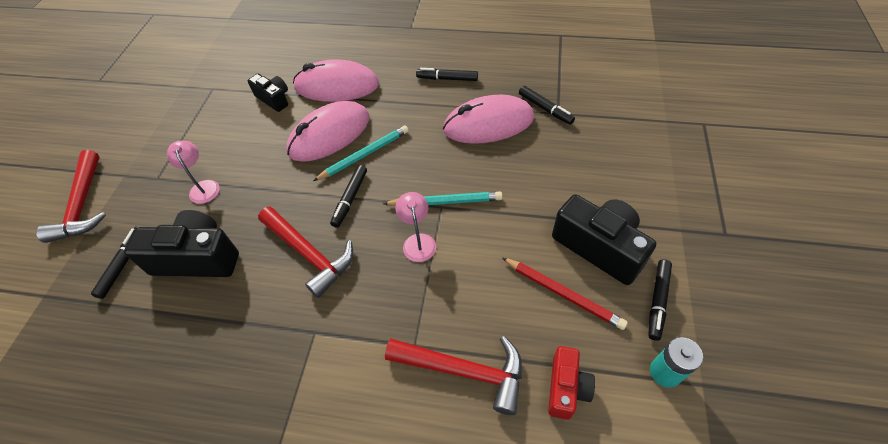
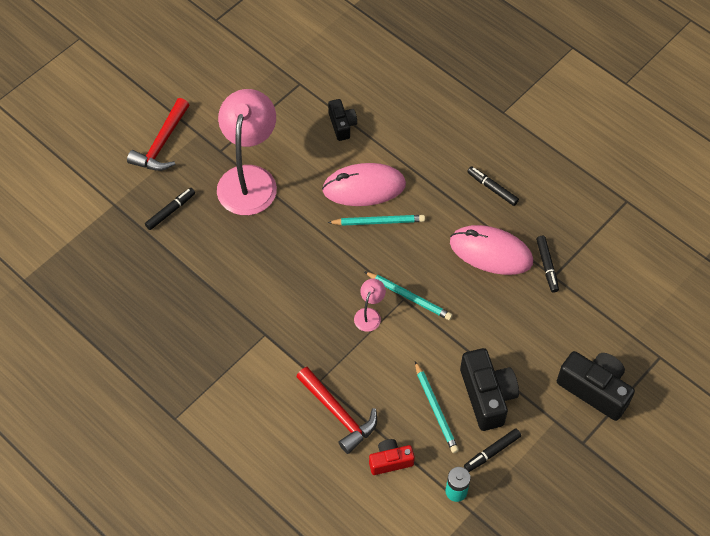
camera: 30 degrees right, 5 degrees up
black camera [124,210,239,277] -> black camera moved to [557,351,635,421]
pink lamp [167,141,220,204] -> pink lamp [217,89,277,215], size x2.37
red hammer [258,207,353,298] -> none
pink mouse [293,59,379,102] -> none
black marker [330,165,367,228] -> none
red pencil [502,258,628,330] -> turquoise pencil [415,361,459,453]
red camera [548,346,595,420] -> red camera turned 150 degrees counterclockwise [369,439,415,475]

